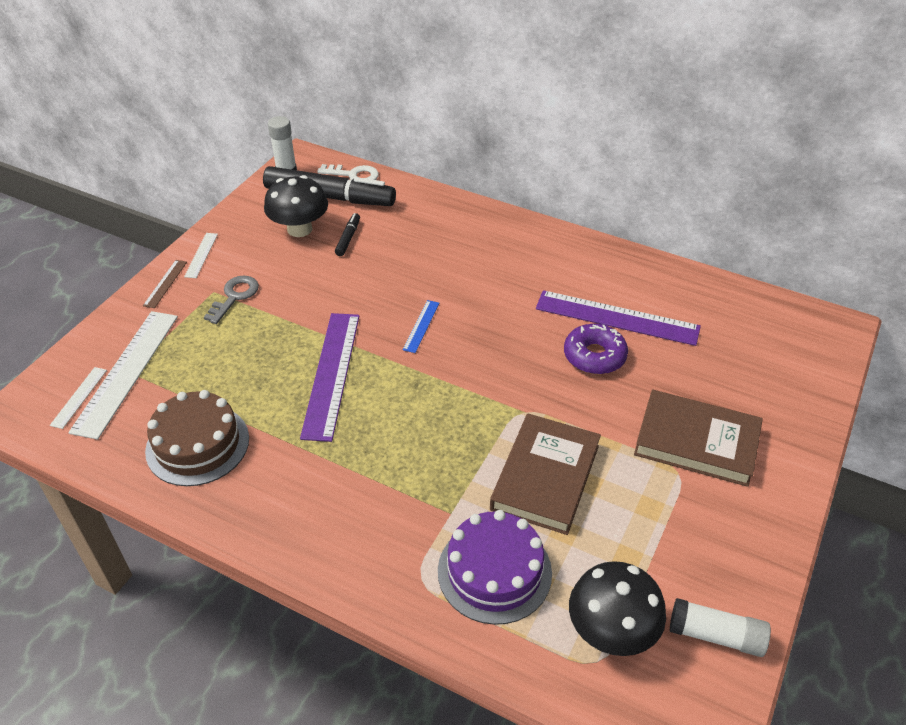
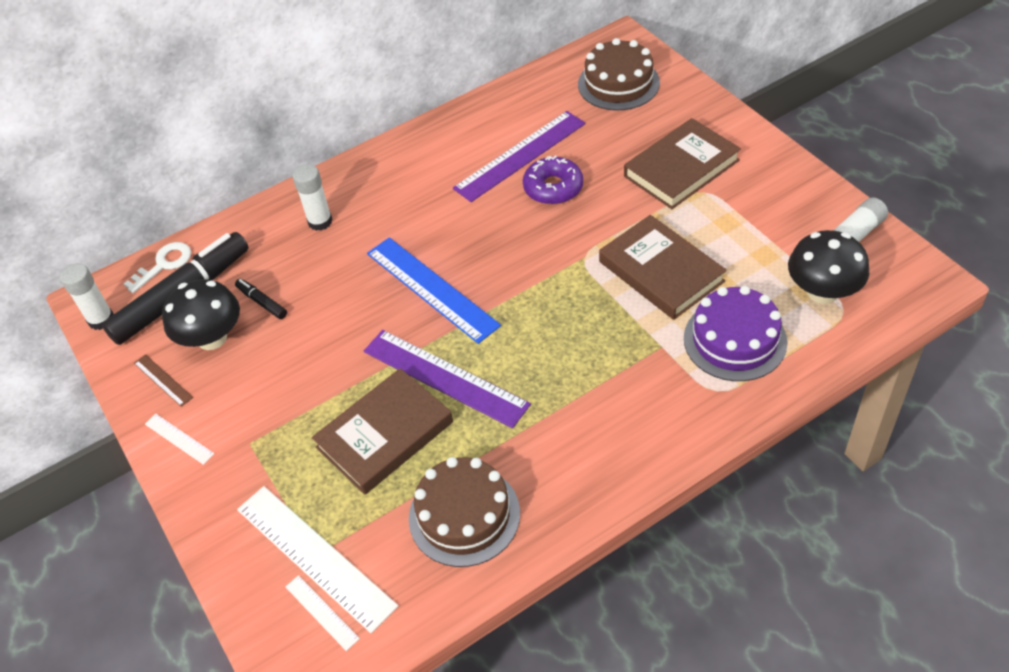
camera: 55 degrees left, 5 degrees up
brown ruler [143,260,187,308] -> brown ruler moved to [134,354,193,407]
grey key [204,276,259,324] -> none
blue ruler [403,300,439,353] -> blue ruler [367,237,501,344], size x2.17
none -> white glue stick [292,164,333,231]
none -> brown book [312,368,453,495]
none -> brown cake [578,38,660,111]

